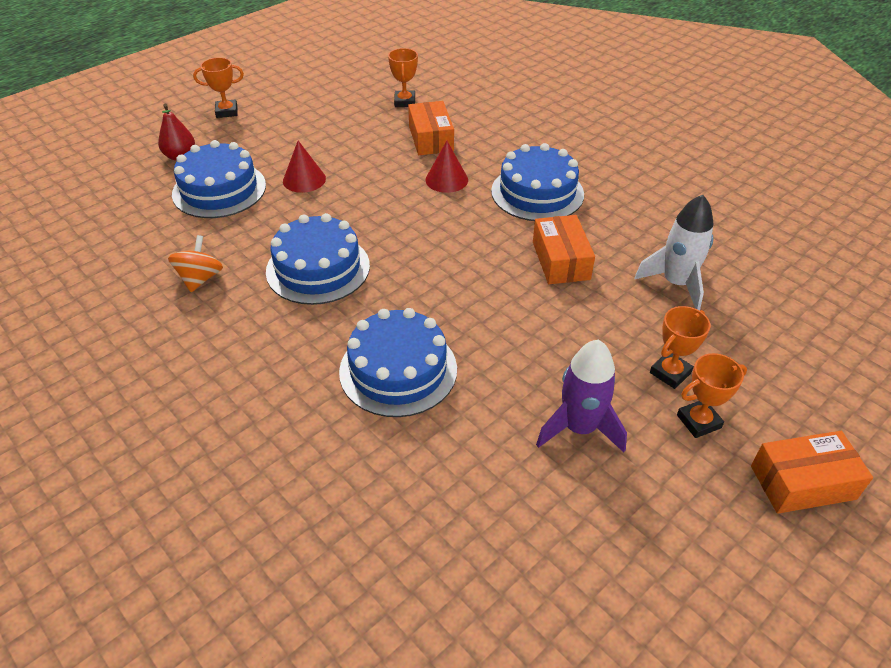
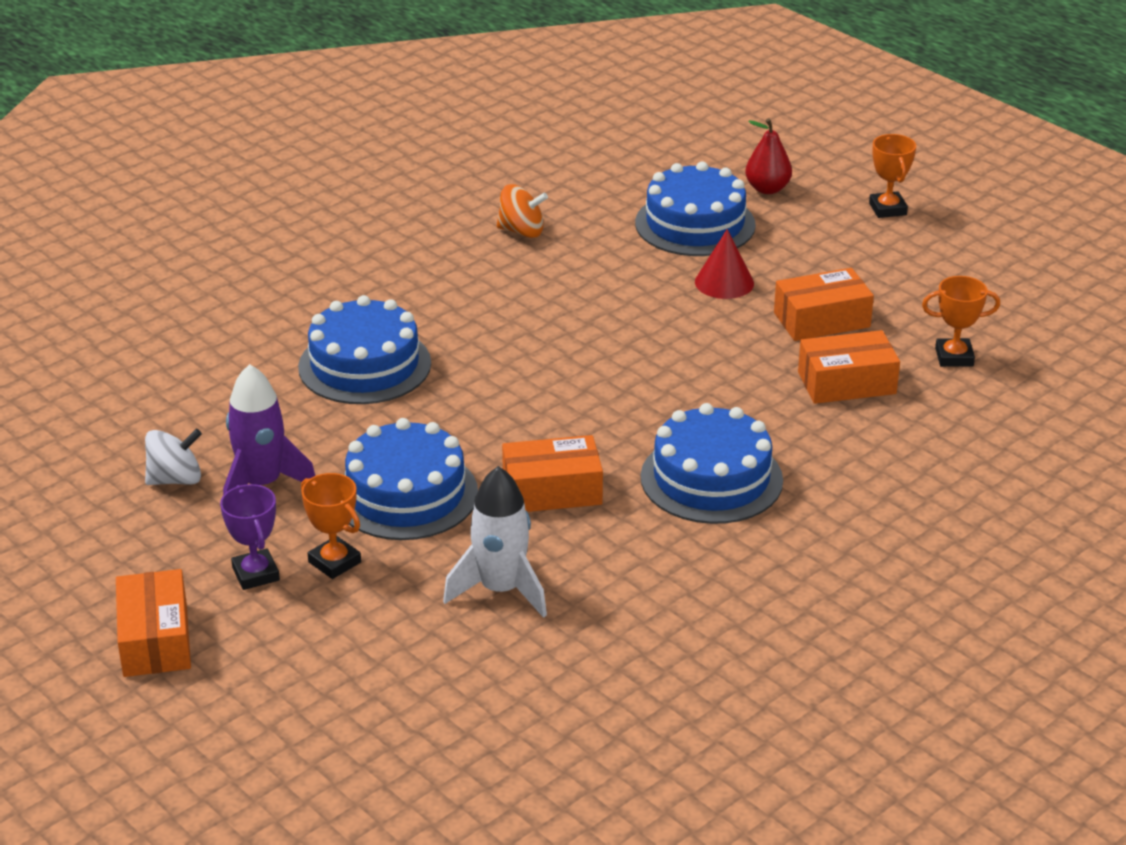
camera: 90 degrees right, 10 degrees down
blue cake [266,213,370,305] -> blue cake moved to [343,418,478,540]
red cone [425,141,468,193] -> none
orange trophy [677,353,747,438] -> purple trophy [220,484,280,590]
none -> white spinning top [145,429,202,485]
none -> orange box [774,268,874,341]

